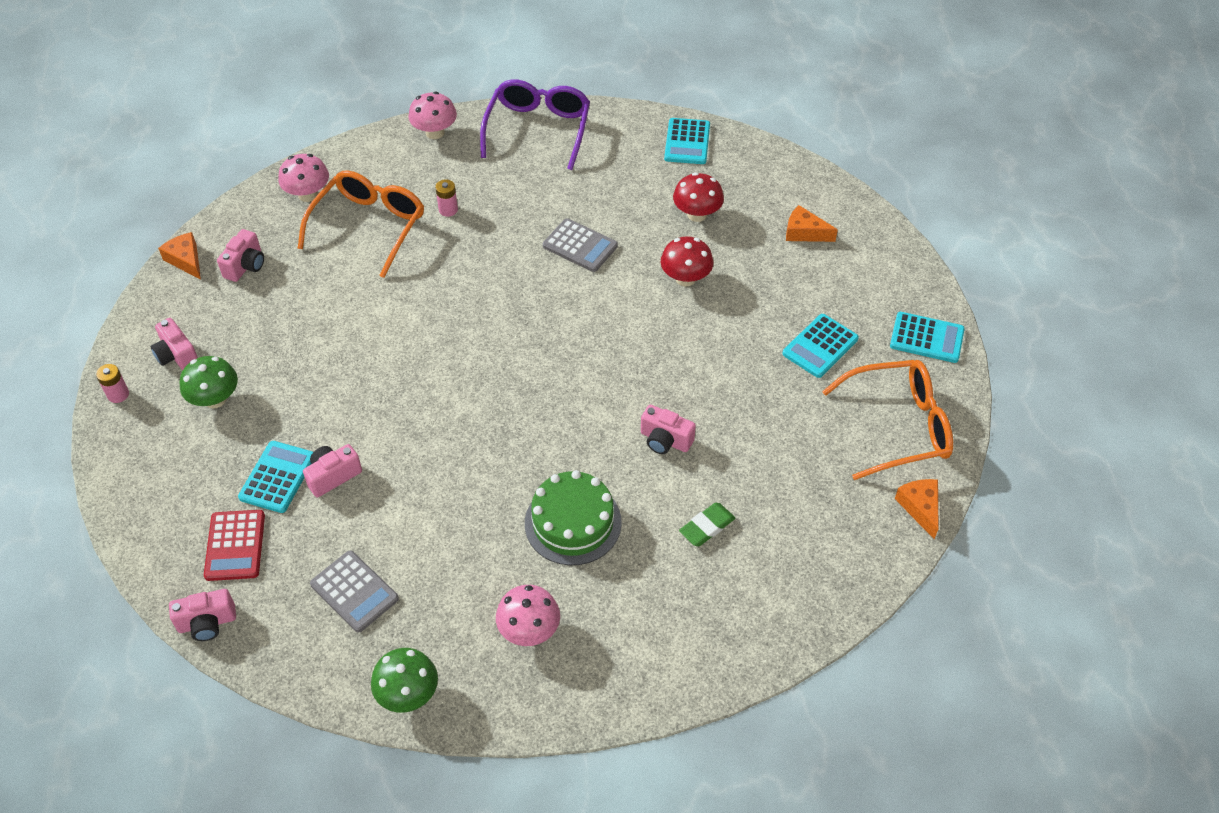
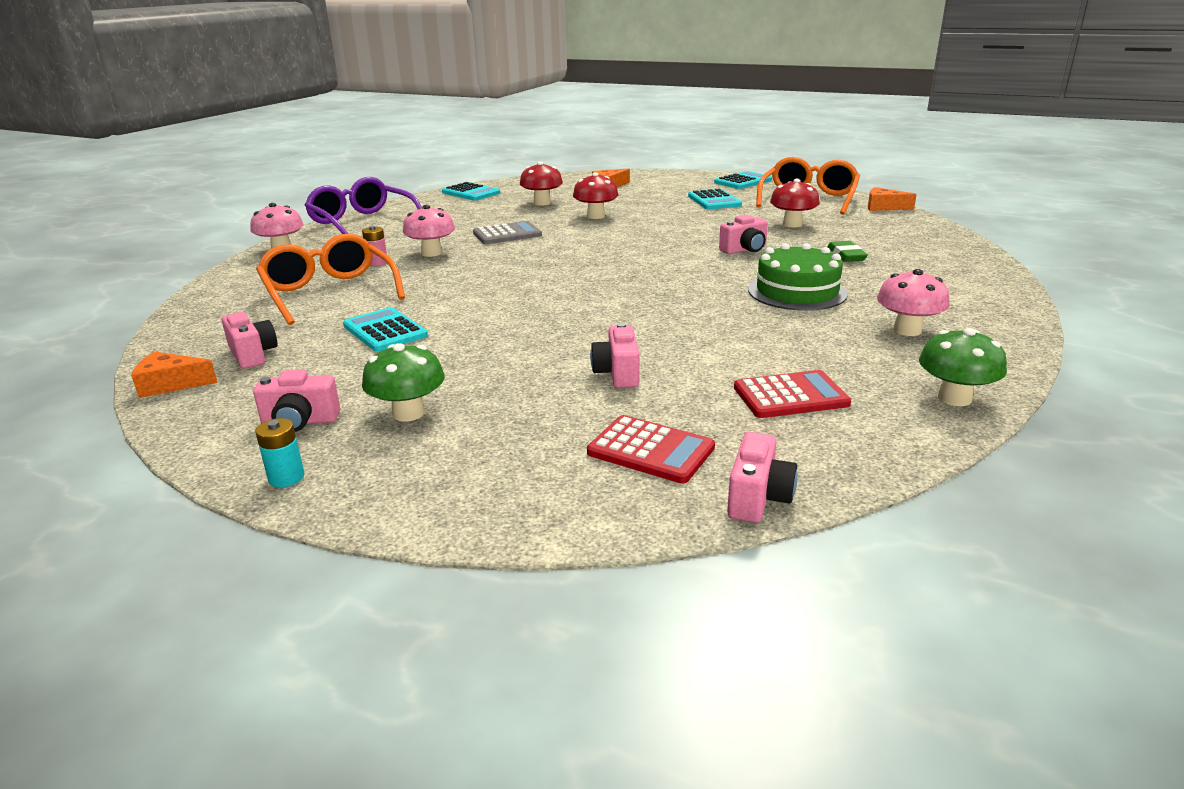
camera: 55 degrees left, 25 degrees down
pink battery [96,364,129,403] -> turquoise battery [255,418,305,487]
turquoise calculator [238,441,313,513] -> turquoise calculator moved to [343,307,428,352]
pink mushroom [278,154,329,202] -> pink mushroom moved to [403,205,455,257]
grey calculator [310,551,399,633] -> red calculator [734,370,851,418]
none -> red mushroom [770,179,820,227]

